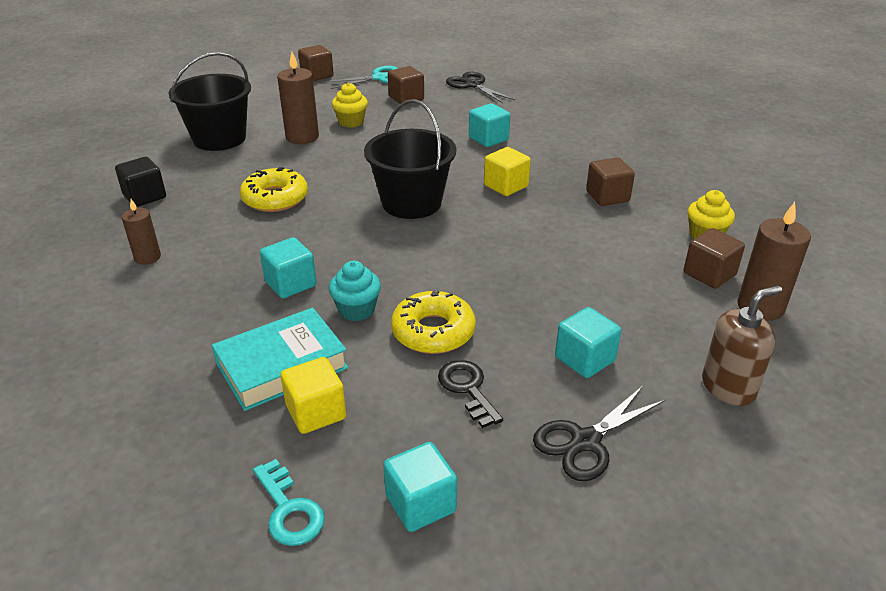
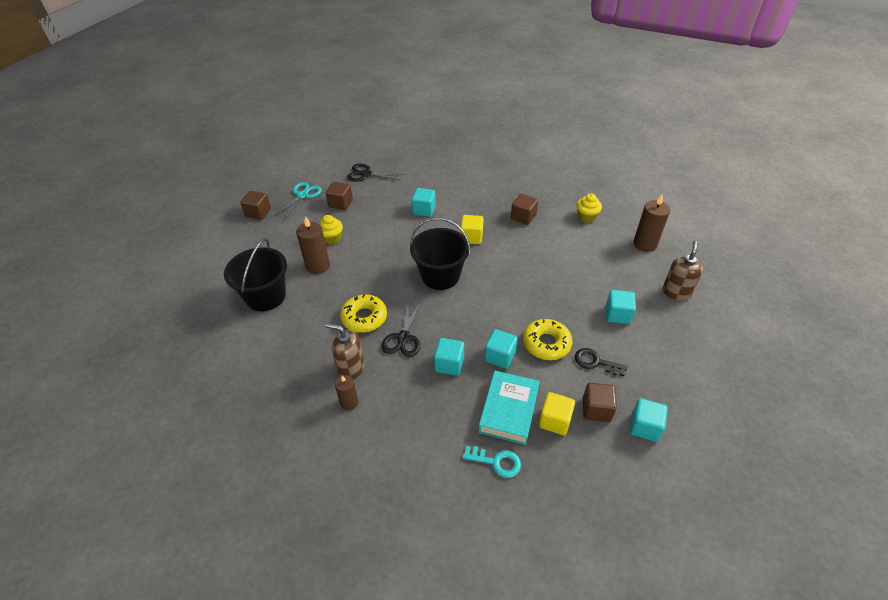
camera: 40 degrees left, 10 degrees up
black cube [115,157,166,207] -> none
turquoise key [253,459,325,546] -> turquoise key moved to [462,446,521,478]
turquoise cupcake [329,261,381,321] -> turquoise cube [484,329,518,369]
black scissors [533,386,666,481] -> black scissors moved to [381,302,421,357]
brown cube [684,228,745,288] -> brown cube moved to [583,383,617,422]
none -> brown soap dispenser [326,323,365,379]

